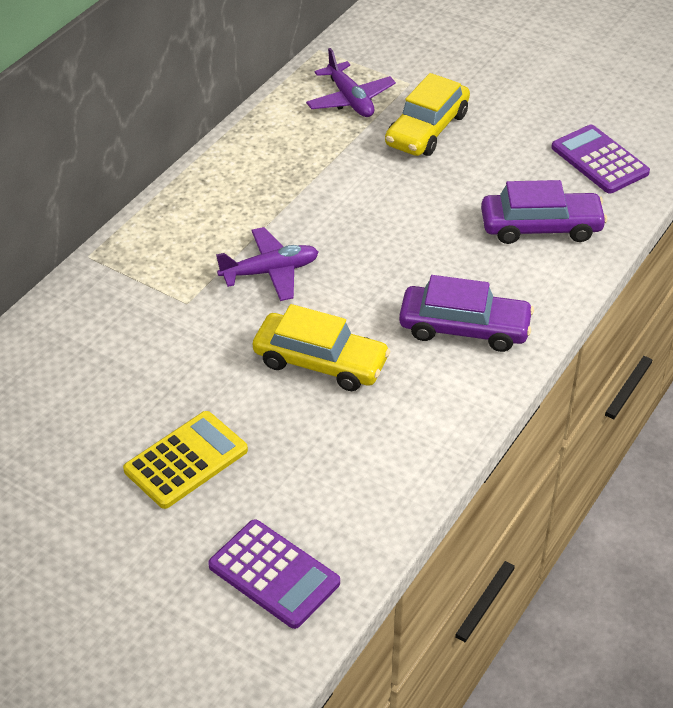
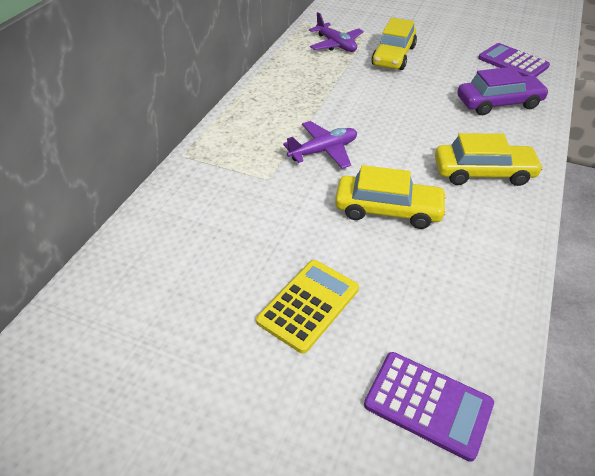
camera: 10 degrees left, 0 degrees up
purple car [399,275,534,352] -> yellow car [435,133,543,186]

